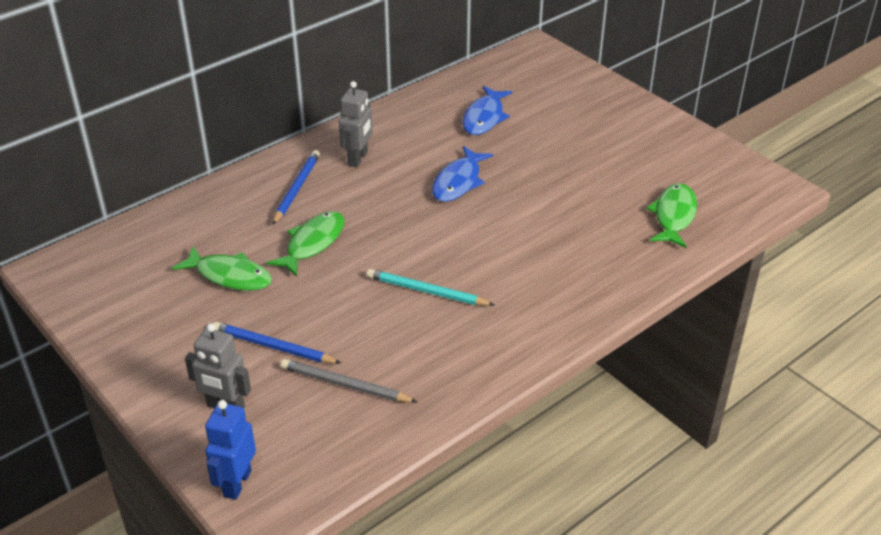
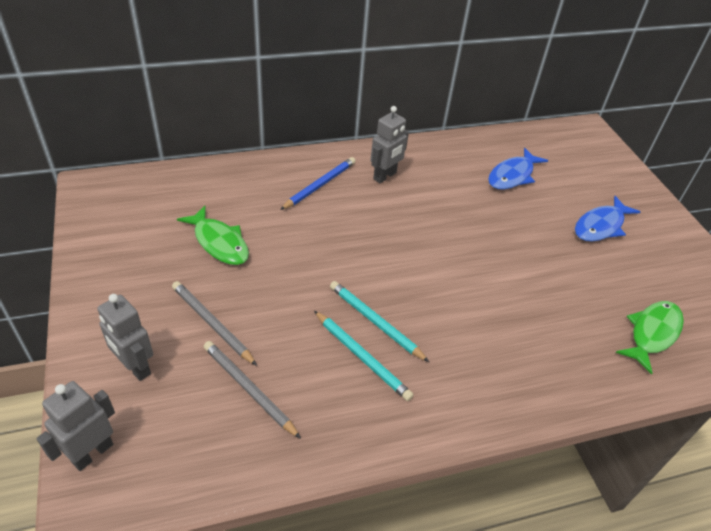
camera: 20 degrees right, 5 degrees up
blue robot [205,400,256,500] -> grey robot [36,381,115,471]
blue pencil [213,322,341,364] -> grey pencil [172,281,257,366]
green fish [266,211,345,277] -> none
blue fish [432,146,493,202] -> blue fish moved to [575,196,640,241]
none -> turquoise pencil [314,311,414,401]

